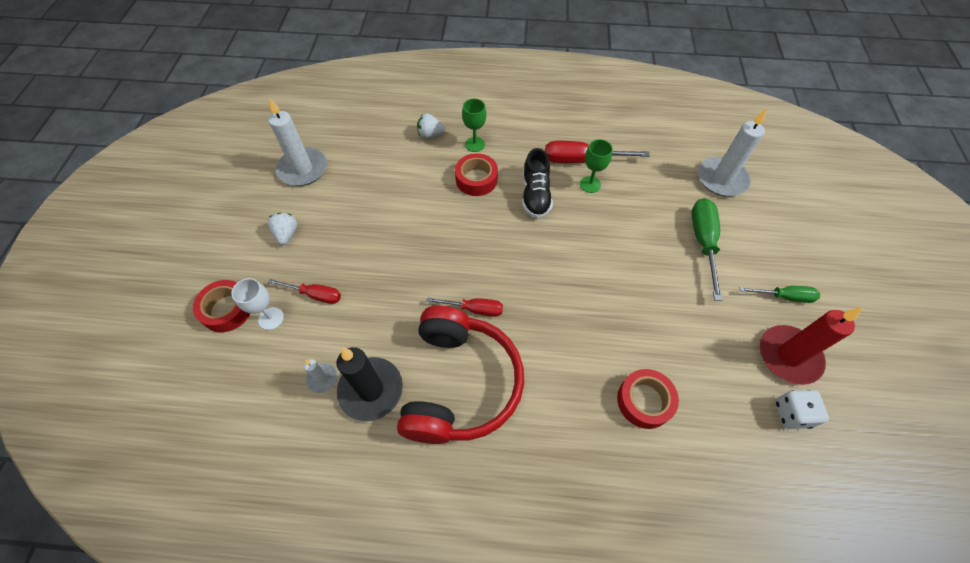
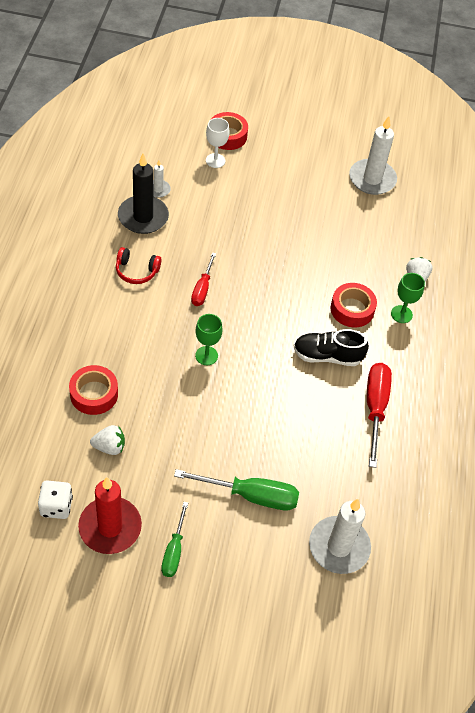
camera: 90 degrees right, 5 degrees down
white strawberry [268,213,298,245] -> white strawberry moved to [90,425,125,455]
red screwdriver [268,279,341,304] -> none
red headphones [397,306,524,444] -> red headphones [116,247,161,284], size x0.42
green goblet [580,139,613,193] -> green goblet moved to [195,314,223,365]

